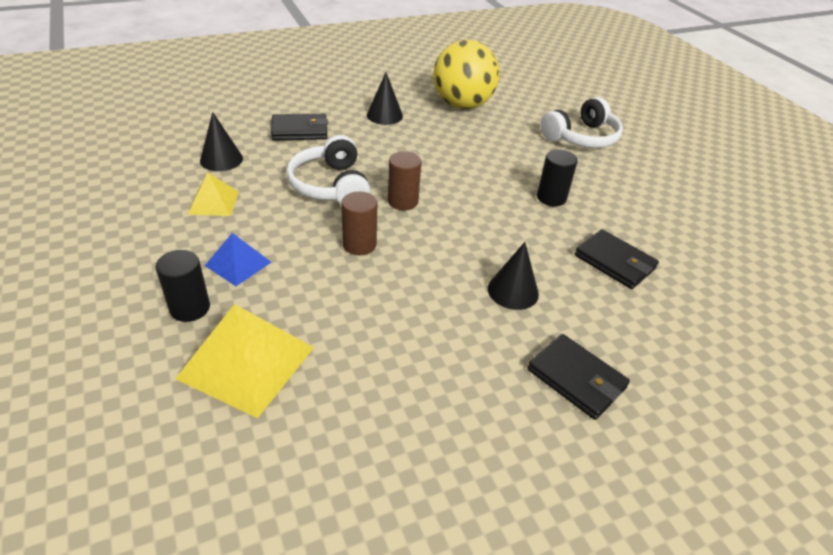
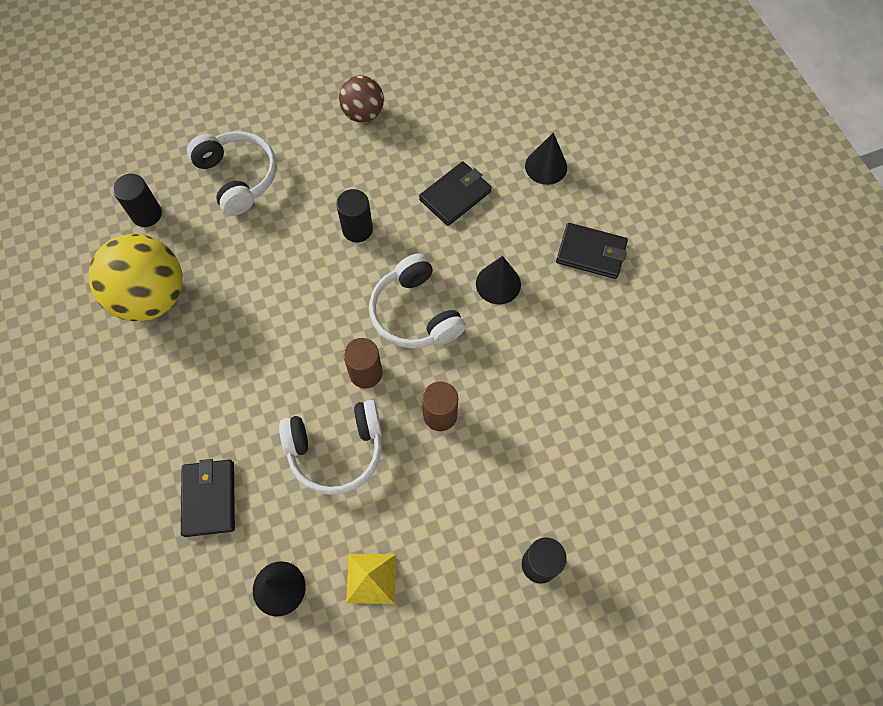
camera: 85 degrees left, 25 degrees up
yellow pyramid [175,304,314,418] -> none
blue pyramid [205,233,271,286] -> none
black cone [367,73,403,125] -> black cone moved to [525,132,567,185]
black wallet [527,334,630,420] -> black wallet turned 60 degrees clockwise [556,223,628,279]
none -> black cylinder [113,174,162,227]
none -> brown ball [339,75,384,123]
none -> white headphones [369,253,466,348]

